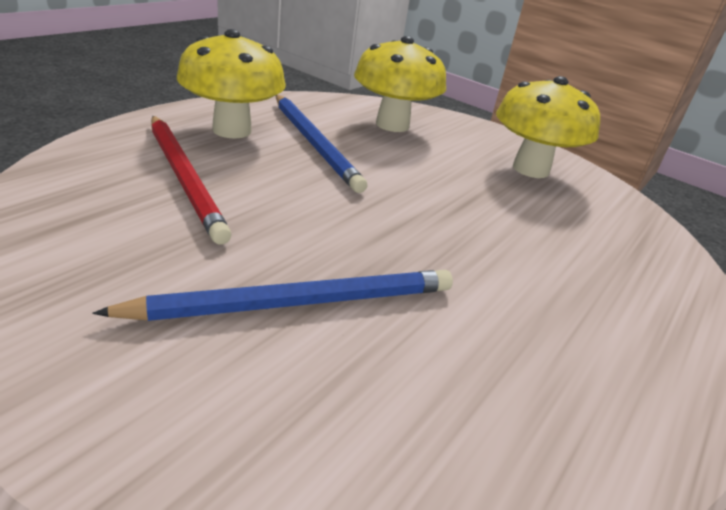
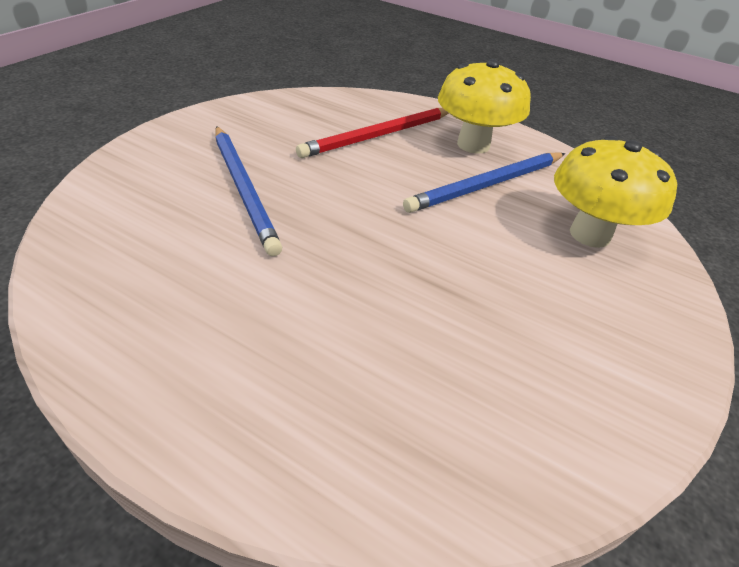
camera: 85 degrees right, 10 degrees up
yellow mushroom [496,76,600,178] -> none

